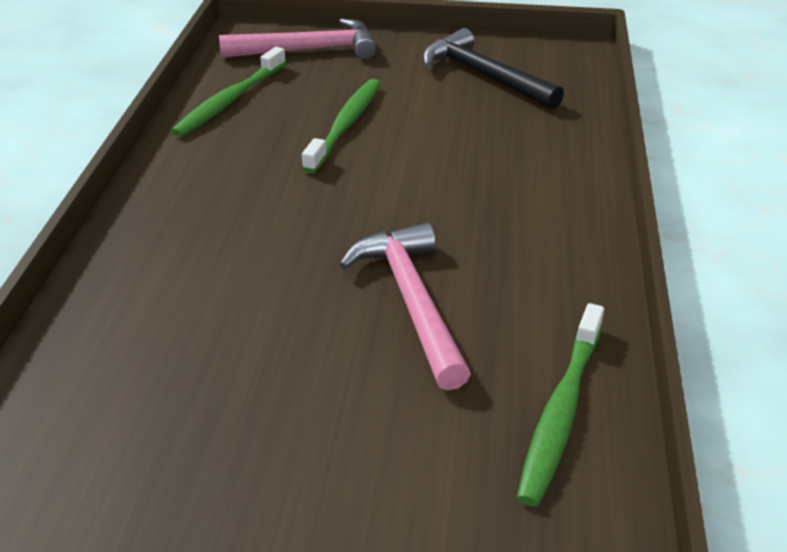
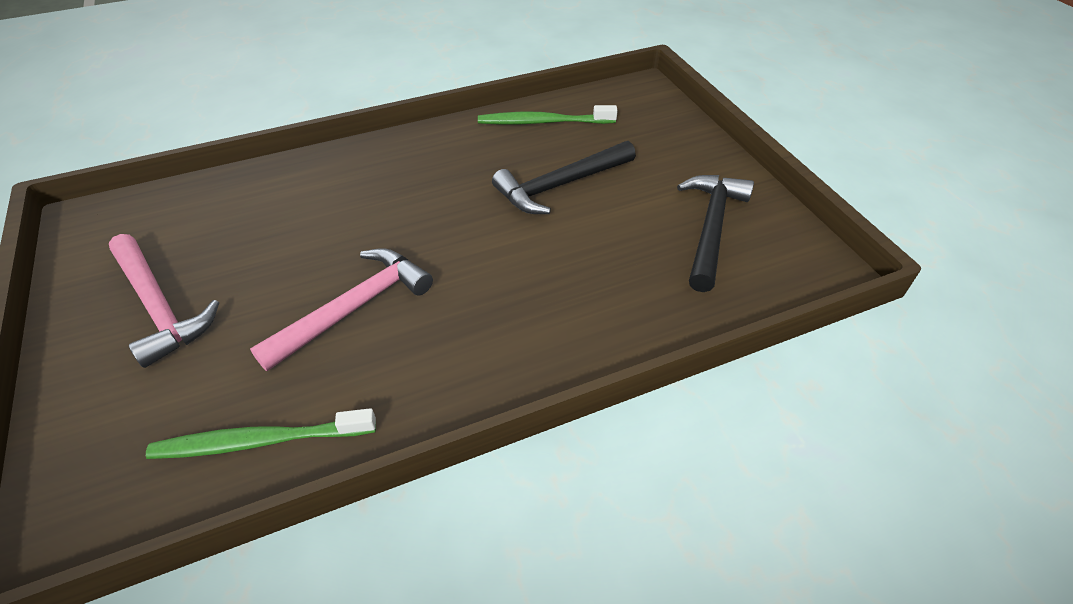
camera: 60 degrees right, 10 degrees up
pink hammer [219,18,377,59] -> pink hammer moved to [109,234,219,368]
green toothbrush [302,79,381,173] -> black hammer [492,141,636,214]

